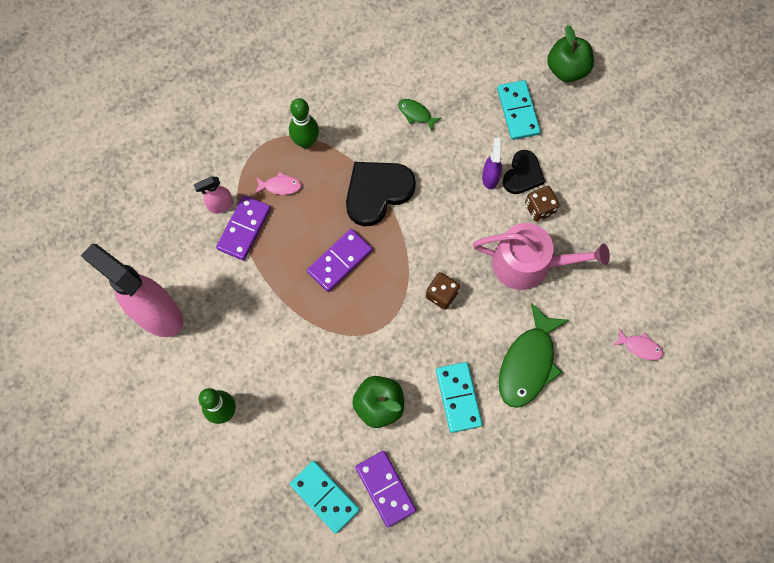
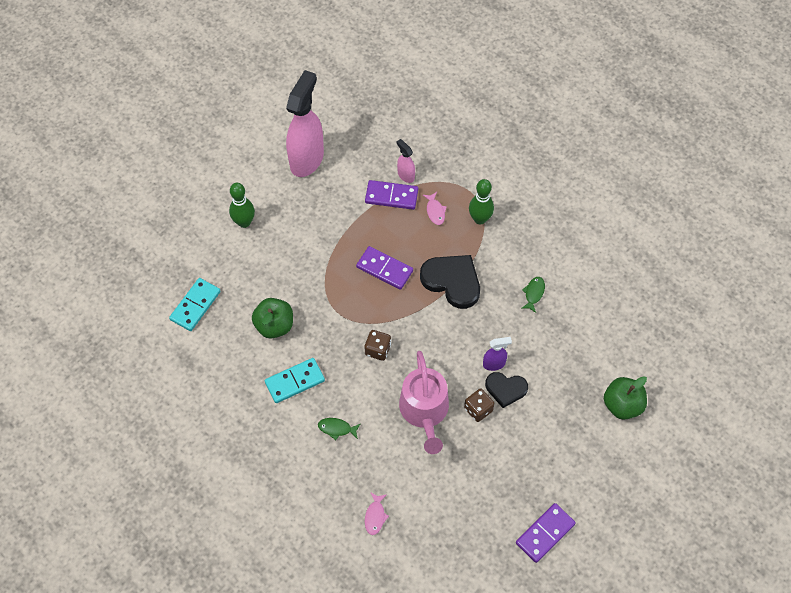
camera: 75 degrees right, 10 degrees down
purple domino [355,451,416,527] -> purple domino moved to [516,503,576,563]
turquoise domino [497,80,541,140] -> none
green fish [499,303,569,408] -> green fish [318,418,360,440], size x0.46

